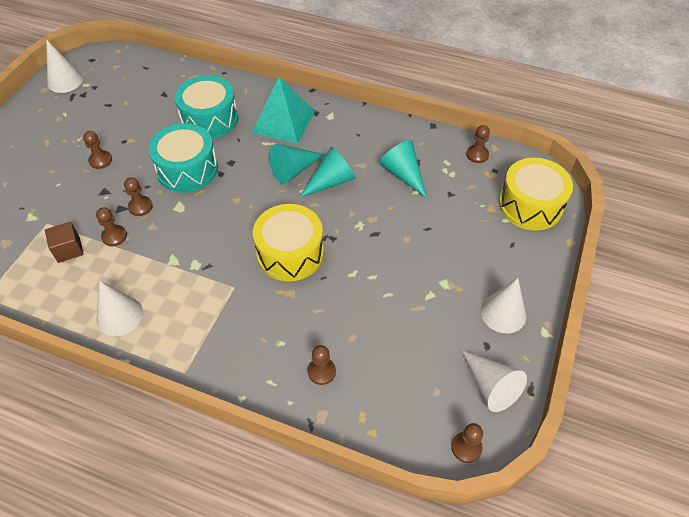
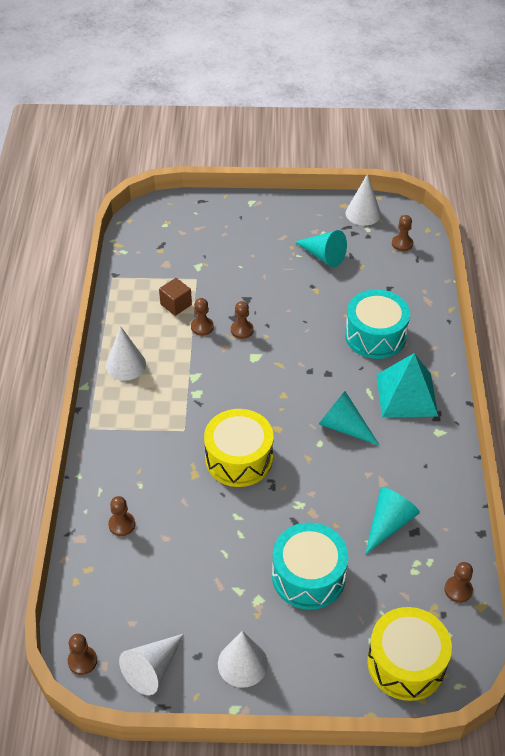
camera: 70 degrees right, 5 degrees down
brown pawn [83,131,112,169] -> brown pawn moved to [392,215,413,251]
turquoise drum [148,123,218,193] -> turquoise drum moved to [272,523,348,610]
turquoise cone [299,147,356,198] -> turquoise cone moved to [295,230,347,267]

